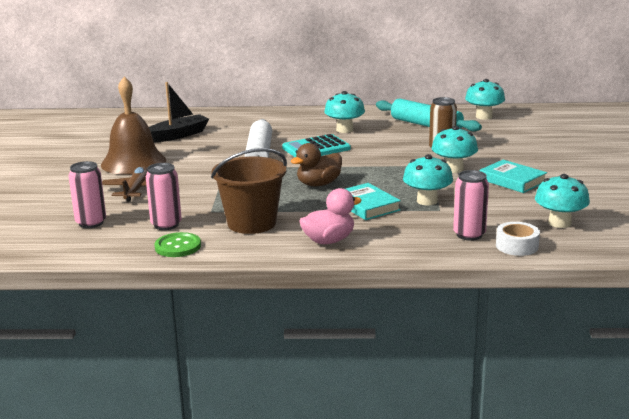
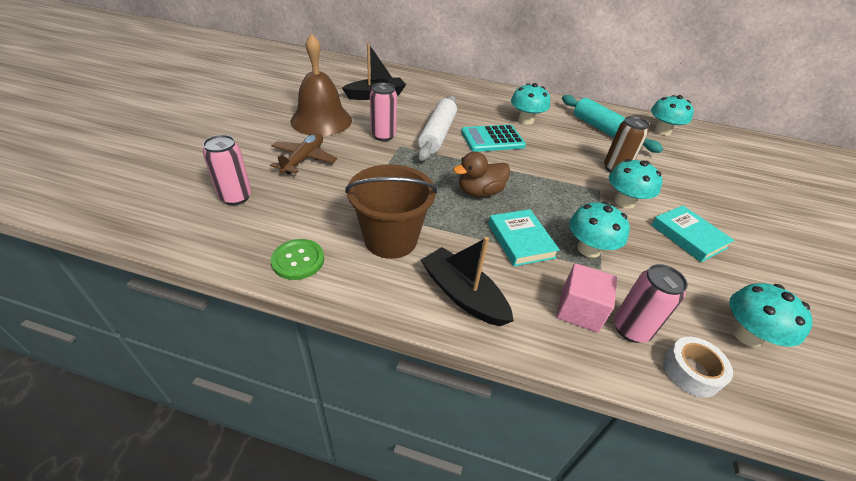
camera: 10 degrees right, 20 degrees up
pink can [146,163,182,230] -> pink can moved to [370,83,397,141]
pink duck [299,188,362,244] -> black boat [421,237,514,326]
none -> pink cube [556,263,617,332]

